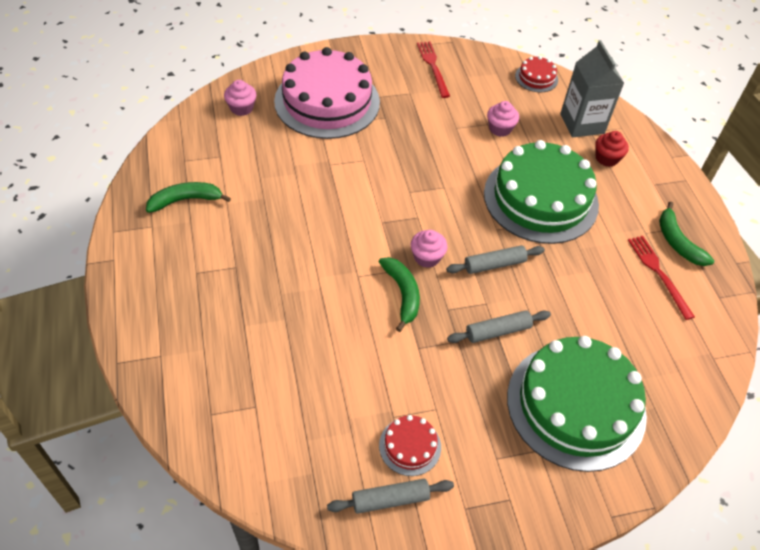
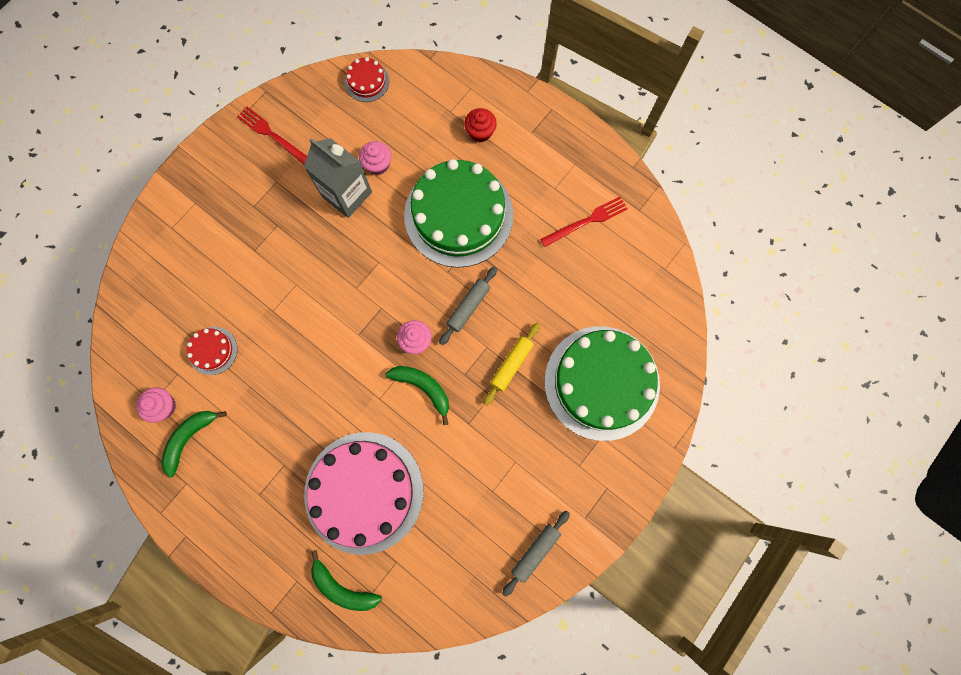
camera: 35 degrees left, 25 degrees up
pink cupcake [224,80,257,116] -> pink cupcake moved to [136,387,176,423]
pink cake [274,47,380,139] -> pink cake moved to [304,432,424,555]
red cake [379,415,441,476] -> red cake moved to [187,327,237,375]
grey rolling pin [447,310,551,343] -> yellow rolling pin [484,323,540,405]
grey carton [560,40,624,137] -> grey carton moved to [304,138,372,218]
red fork [628,236,695,320] -> red fork turned 120 degrees clockwise [540,196,628,247]
green banana [659,201,714,266] -> green banana moved to [311,550,382,611]

